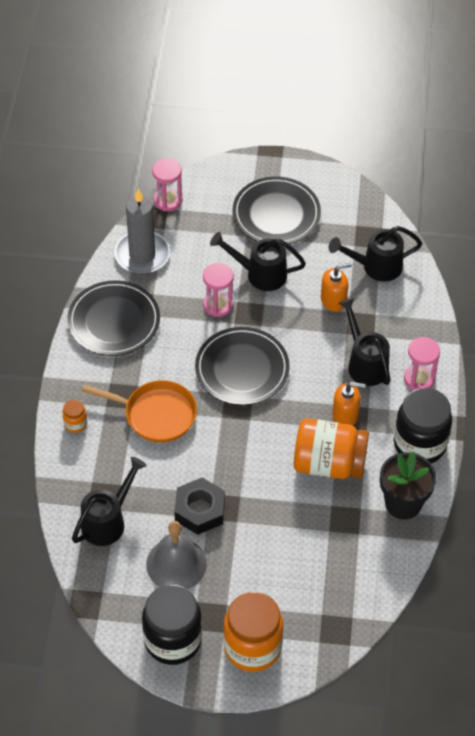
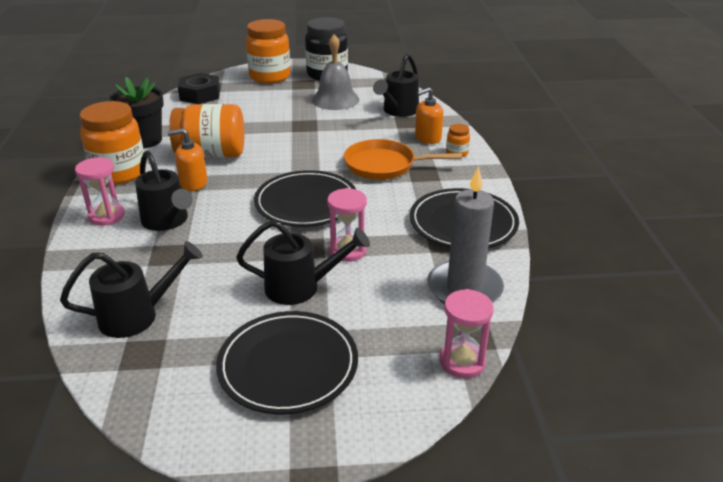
camera: 170 degrees right, 20 degrees down
black nut [174,477,225,535] -> black nut moved to [178,73,220,104]
orange soap dispenser [321,263,352,312] -> orange soap dispenser moved to [415,87,443,144]
black jar [394,388,452,463] -> orange jar [80,101,146,185]

